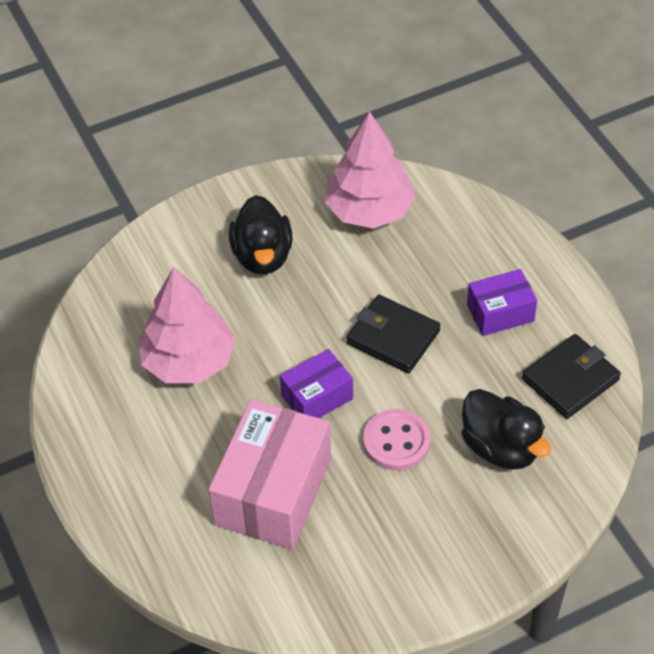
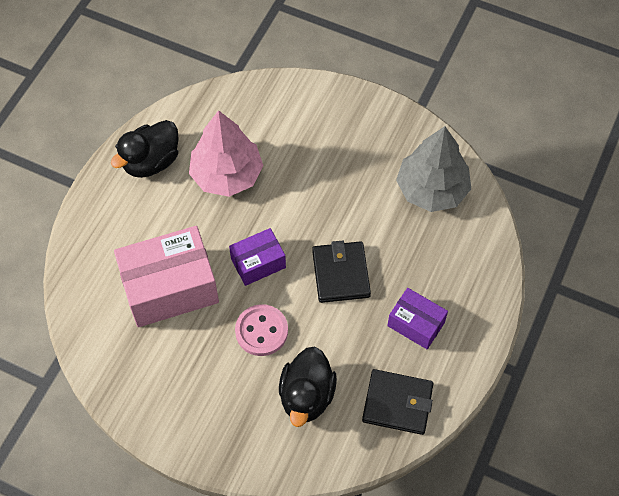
camera: 50 degrees right, 10 degrees up
black duck [229,195,293,274] -> black duck moved to [111,120,179,178]
purple box [280,349,353,418] -> purple box turned 45 degrees counterclockwise [229,228,286,286]
pink tree [325,112,416,229] -> grey tree [396,126,471,212]

